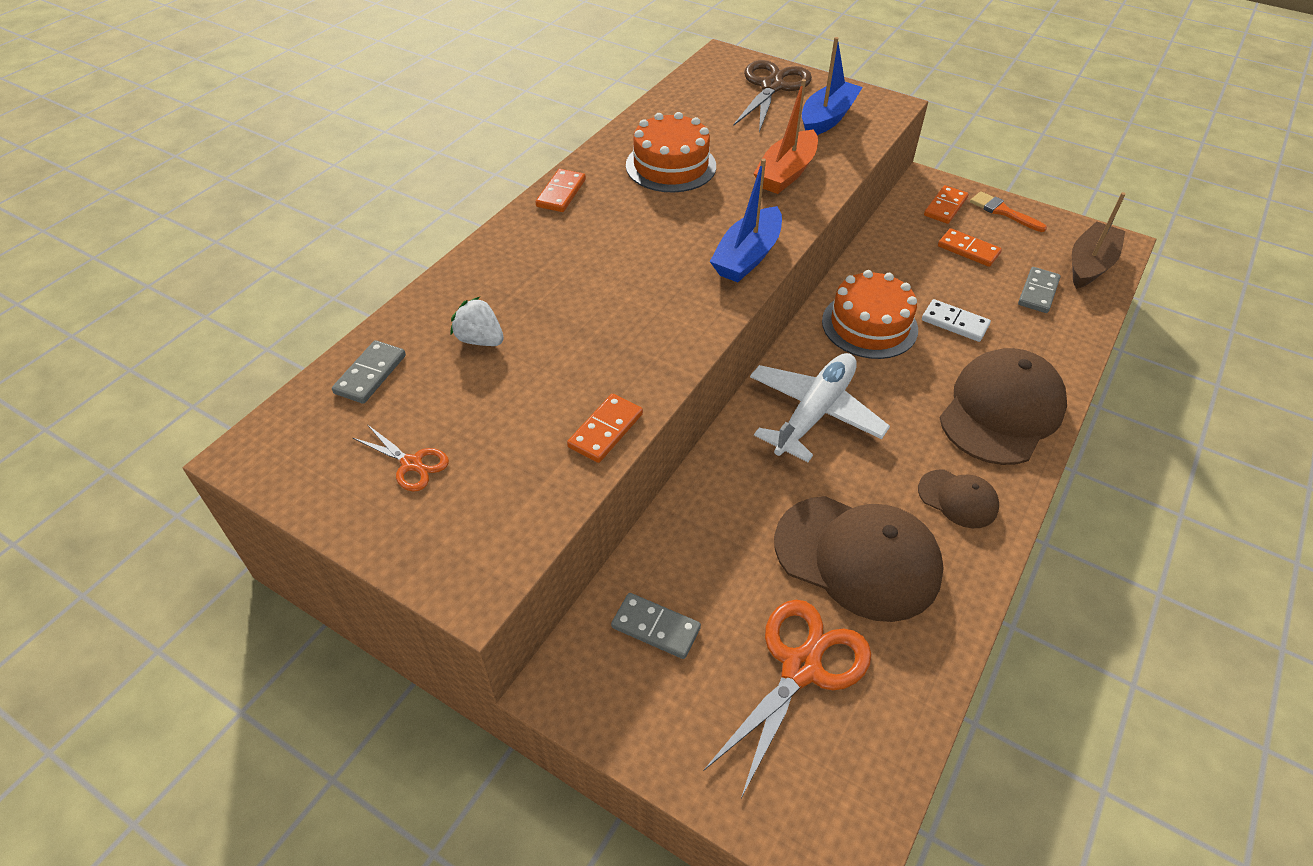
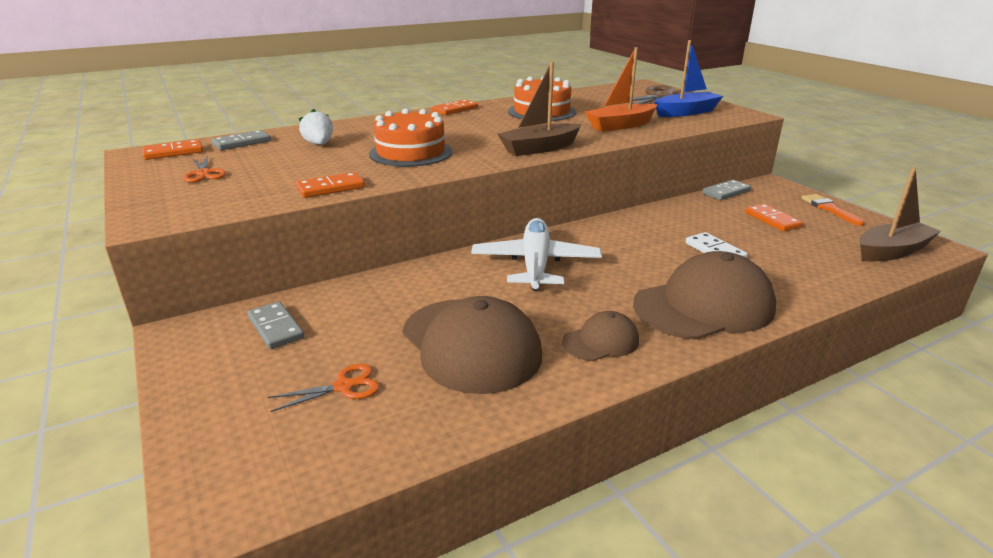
camera: 30 degrees right, 20 degrees down
orange scissors [703,600,872,798] -> orange scissors [268,364,380,412], size x0.52
blue boat [710,158,782,282] -> brown boat [498,62,582,156]
white plane [750,353,890,462] -> white plane turned 60 degrees counterclockwise [471,218,602,291]
orange cake [822,270,918,359] -> orange cake moved to [369,108,452,167]
brown cap [918,470,999,528] -> brown cap turned 90 degrees counterclockwise [562,311,639,361]
orange domino [924,185,968,224] -> orange domino moved to [142,139,203,160]
grey domino [1018,267,1061,313] -> grey domino moved to [702,180,751,200]

